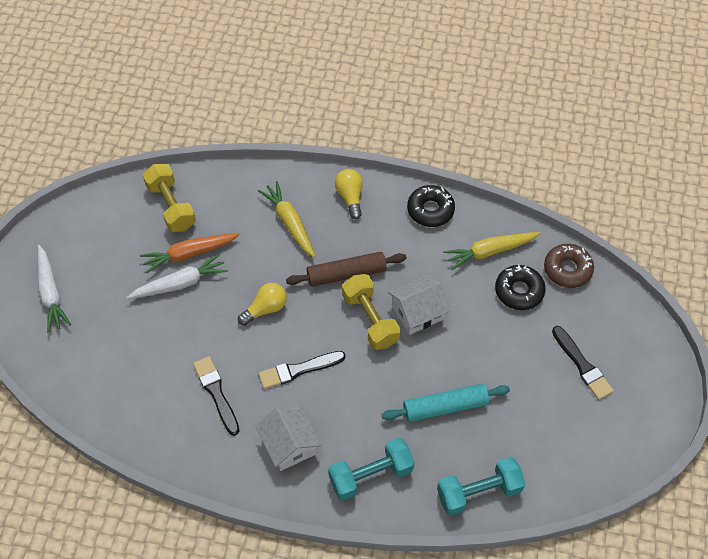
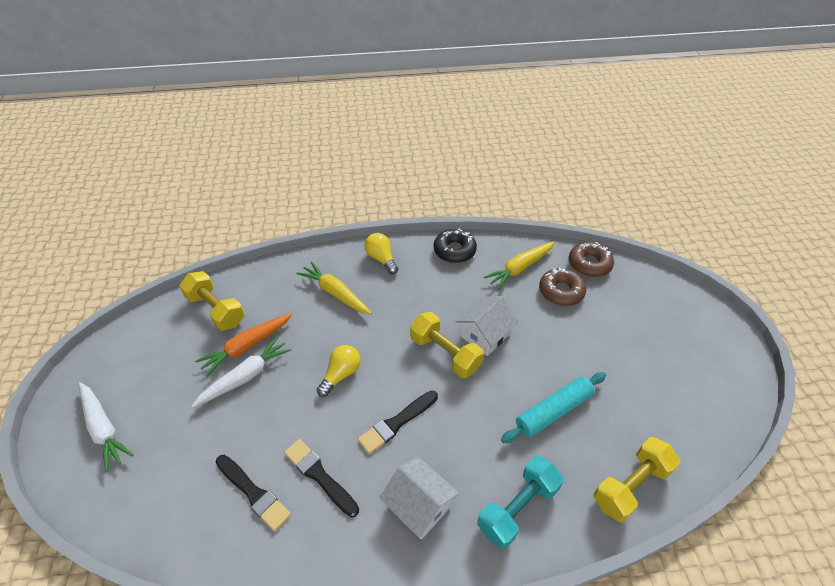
camera: 20 degrees left, 10 degrees down
brown rolling pin [286,252,407,287] -> none
turquoise dumbbell [437,457,525,516] -> yellow dumbbell [594,437,680,522]
black donut [495,265,546,310] -> brown donut [539,267,586,306]
black brush [552,326,614,400] -> black brush moved to [216,455,291,531]

